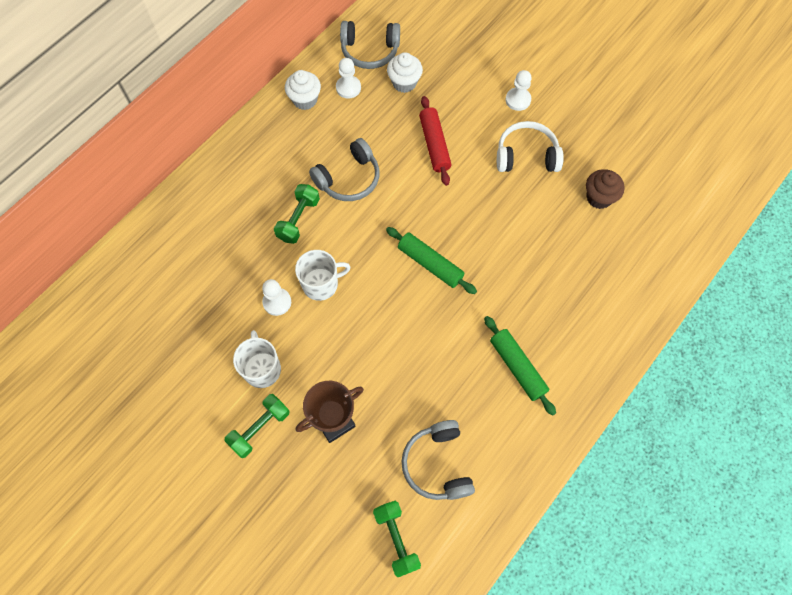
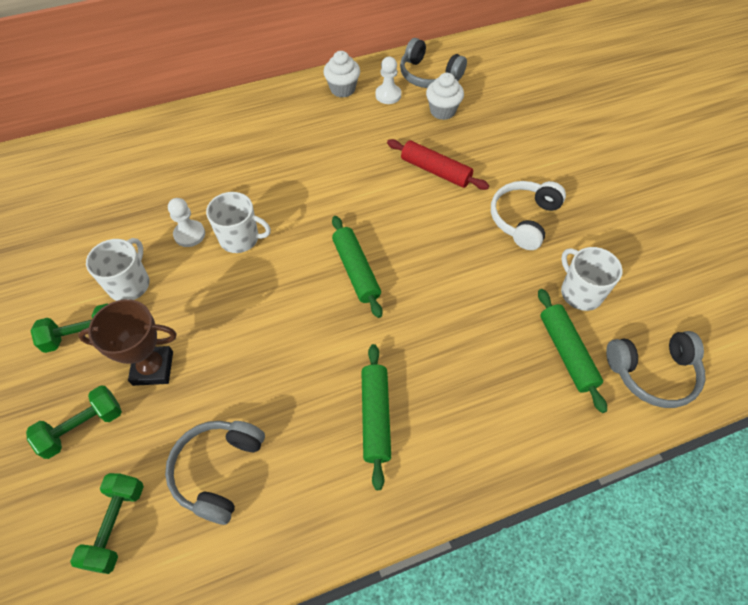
camera: 30 degrees right, 10 degrees down
green dumbbell [274,184,320,244] -> green dumbbell moved to [26,385,122,459]
grey headphones [309,138,380,201] -> grey headphones moved to [606,331,705,408]
red rolling pin [419,96,451,186] -> red rolling pin turned 75 degrees counterclockwise [387,139,489,190]
white headphones [497,121,564,172] -> white headphones turned 90 degrees counterclockwise [491,181,566,250]
white pawn [505,70,532,111] -> none
brown cupcake [586,169,625,209] -> white mug [561,247,623,311]
none -> green rolling pin [538,289,607,413]

